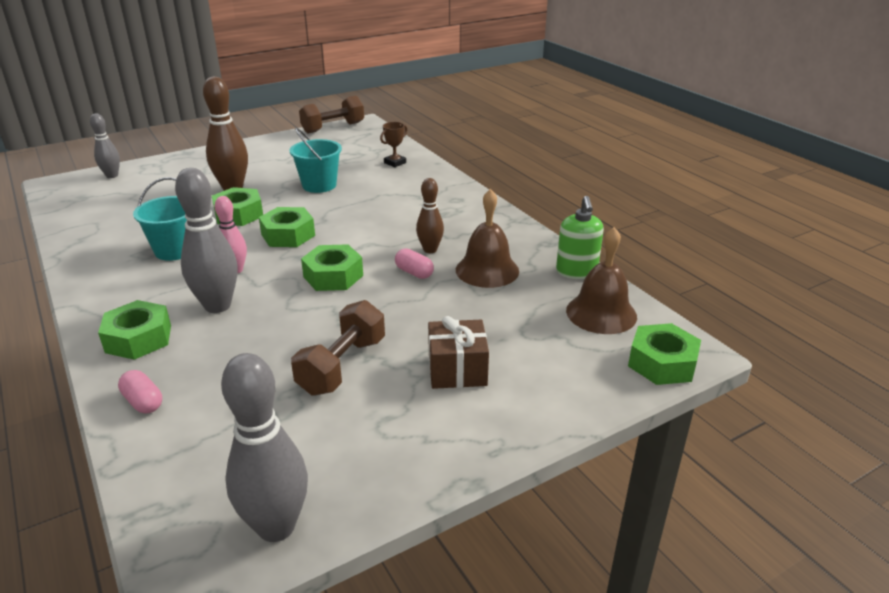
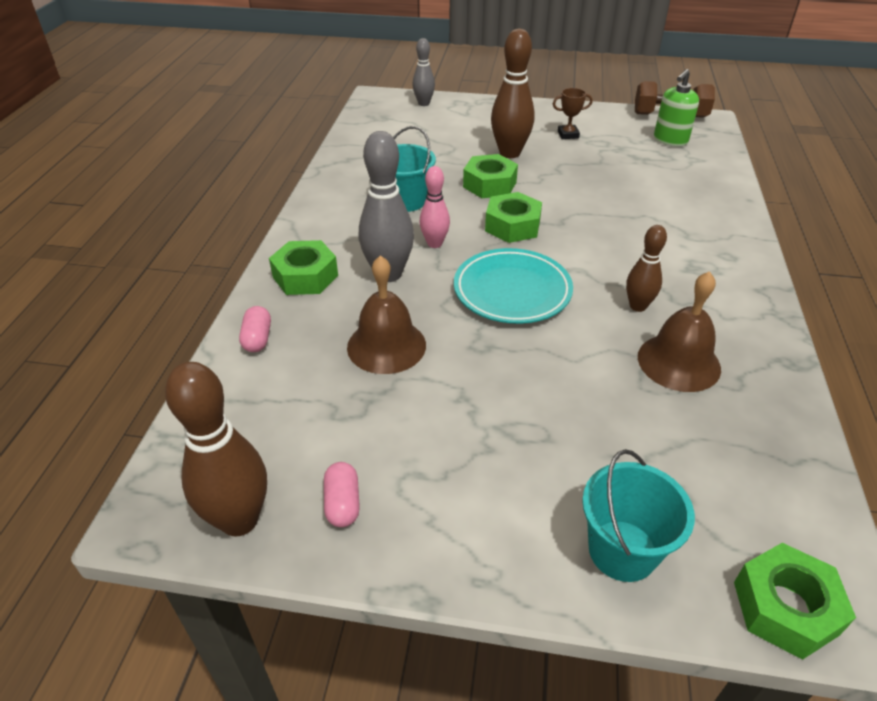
camera: 40 degrees right, 10 degrees up
grey bowling pin [221,353,308,542] -> brown bowling pin [165,362,267,536]
turquoise bucket [289,128,342,193] -> turquoise bucket moved to [582,449,695,582]
brown dumbbell [291,300,385,396] -> none
green nut [301,244,363,291] -> turquoise plate [454,248,573,324]
brown trophy [380,122,407,167] -> brown trophy moved to [553,88,593,139]
pink capsule [395,248,434,279] -> pink capsule moved to [324,462,360,527]
brown gift [428,316,489,389] -> none
green soap dispenser [556,196,604,279] -> green soap dispenser moved to [654,69,699,147]
brown bell [566,227,637,334] -> brown bell moved to [347,255,426,374]

